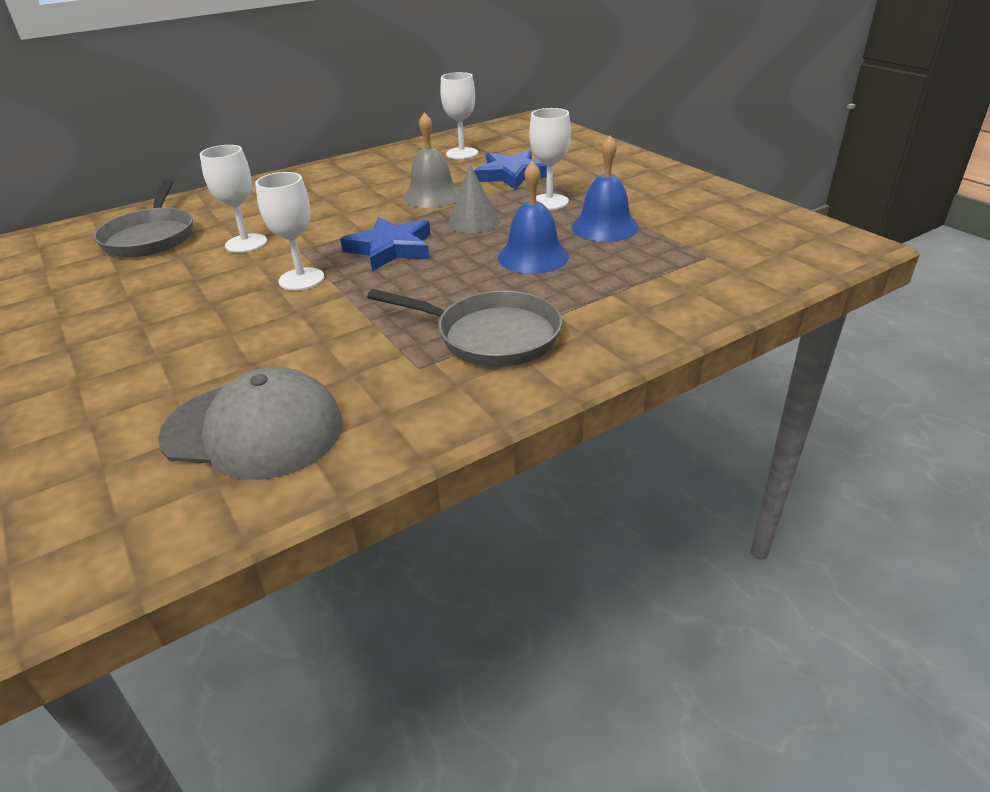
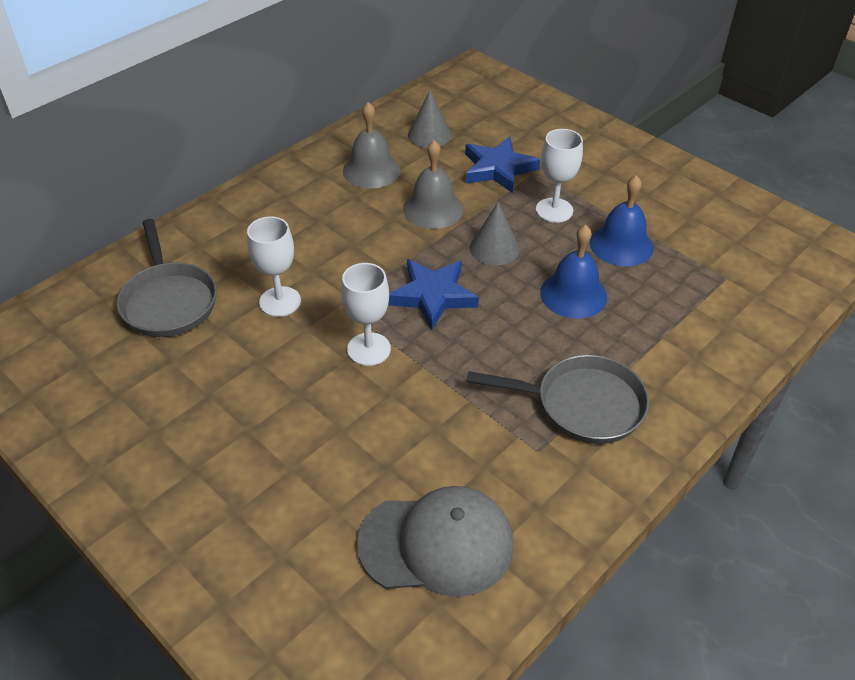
camera: 15 degrees left, 10 degrees up
white goblet [440,72,478,159] -> grey cone [408,91,451,148]
none -> grey bell [343,102,401,188]

